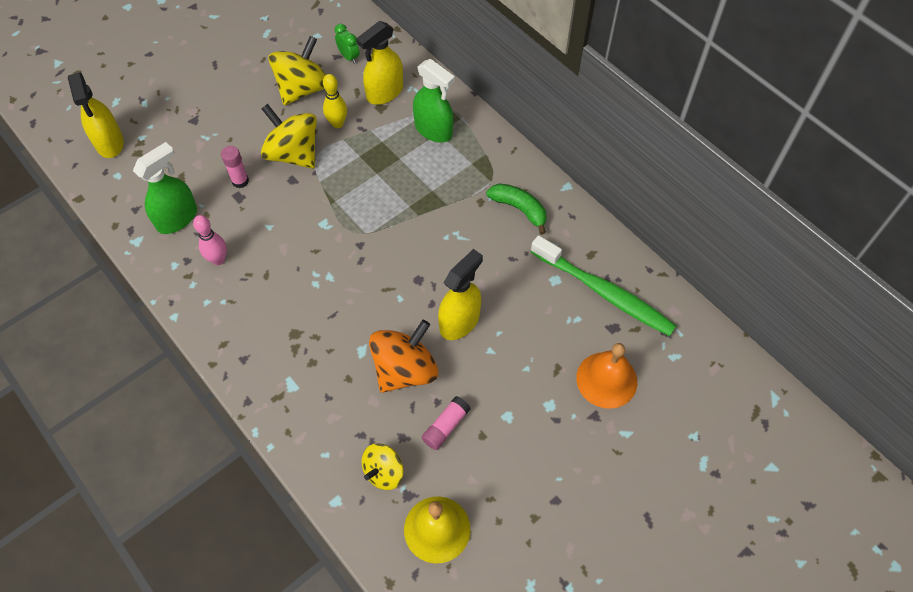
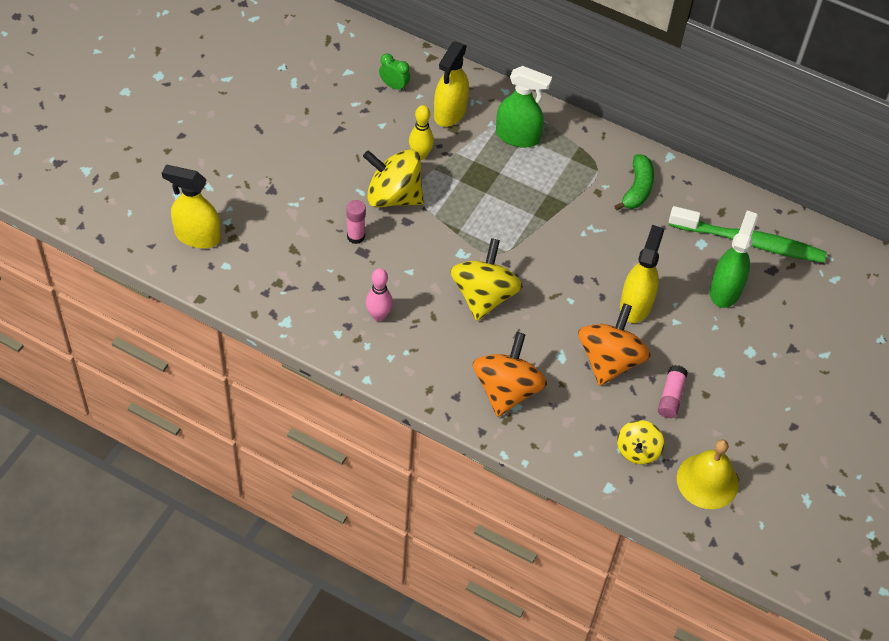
camera: 25 degrees left, 5 degrees down
yellow spray bottle [68,73,124,158] -> yellow spray bottle turned 150 degrees clockwise [162,165,221,248]
green spray bottle [133,142,197,234] -> green spray bottle moved to [710,210,758,308]
yellow spinning top [268,36,326,105] -> yellow spinning top moved to [450,238,523,321]
green banana [486,183,547,235] -> green banana turned 90 degrees clockwise [614,154,654,210]
orange bell [576,343,637,409] -> none
none -> orange spinning top [473,332,547,417]

